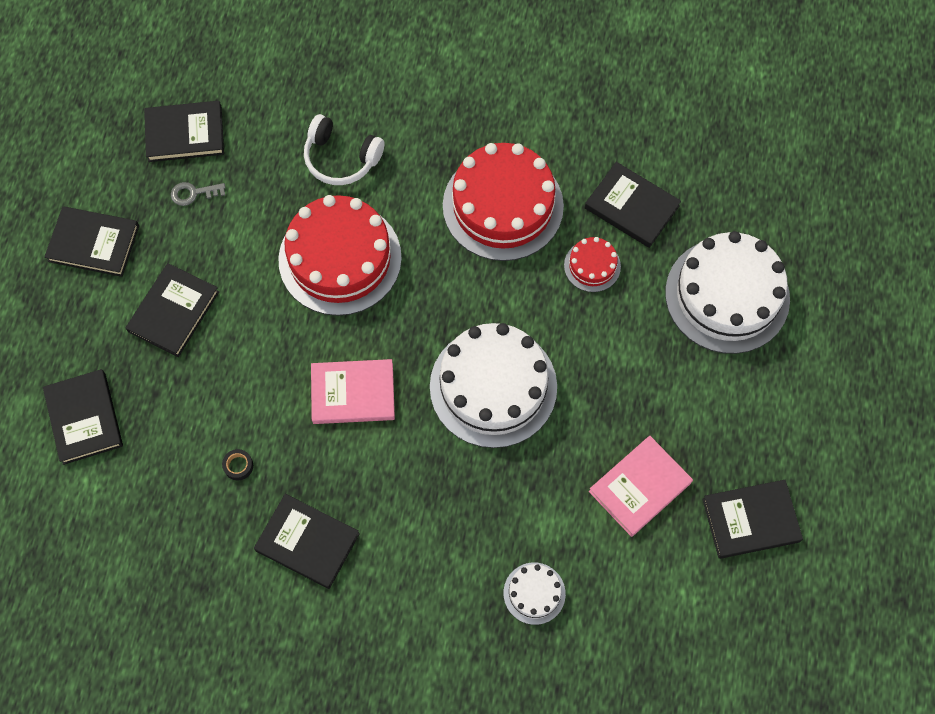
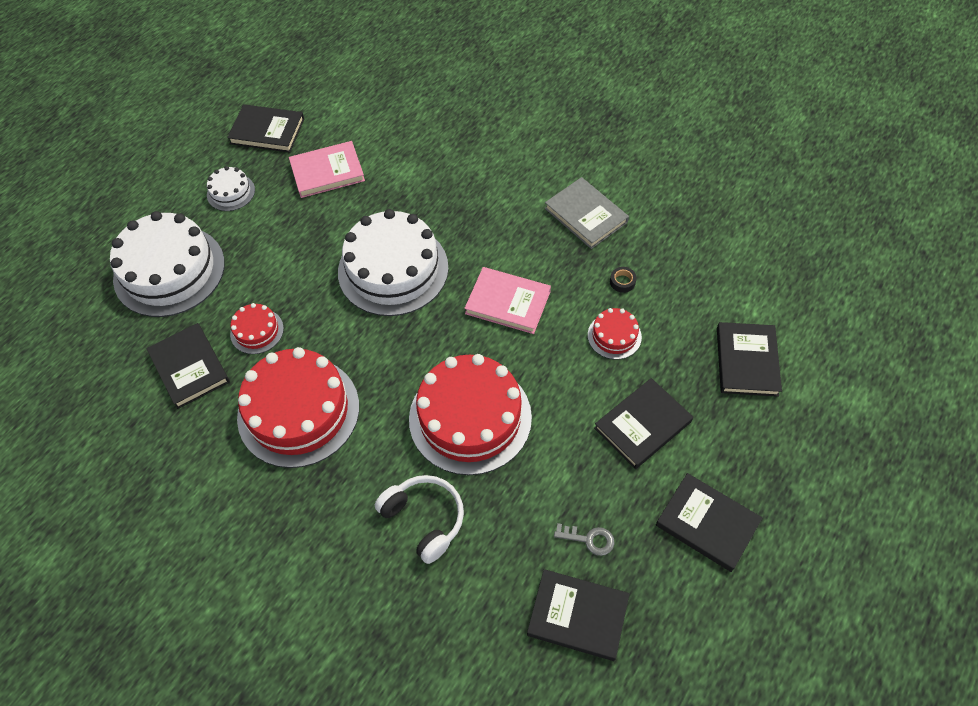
camera: 155 degrees left, 10 degrees down
black book [254,494,360,589] -> grey book [545,177,629,249]
white cake [504,563,566,625] -> white cake moved to [207,166,255,211]
none -> red cake [588,308,642,359]

